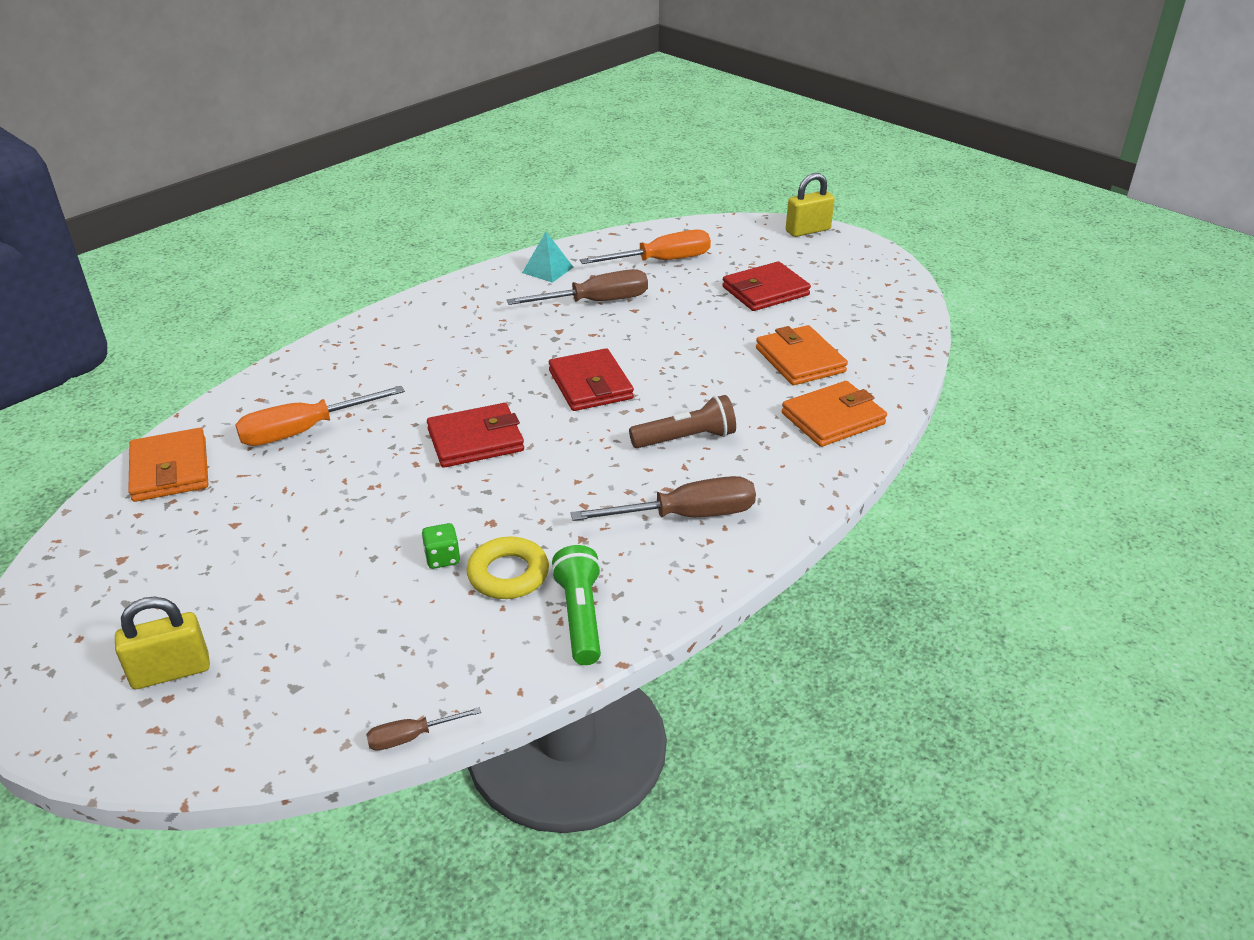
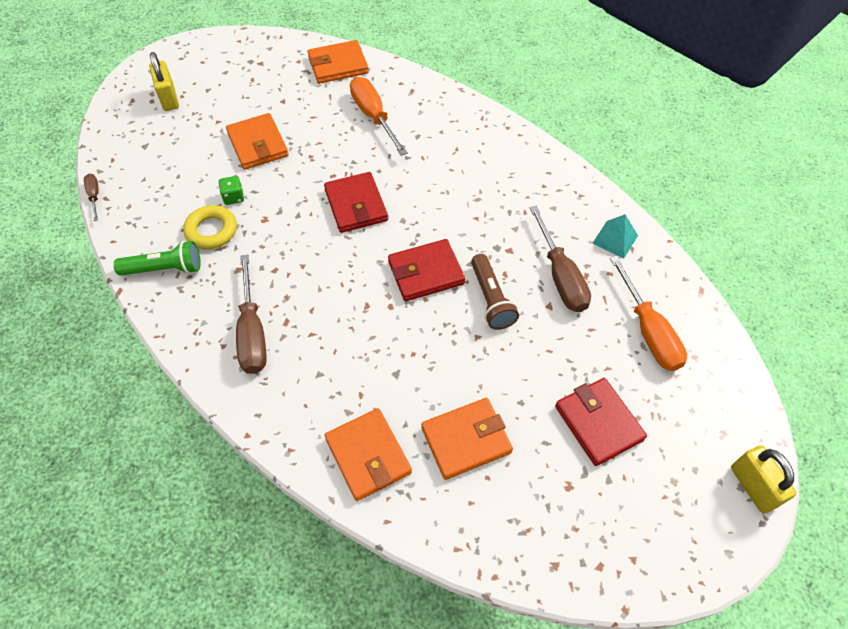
camera: 90 degrees right, 20 degrees up
brown flashlight [629,395,736,448] -> brown flashlight moved to [471,254,519,330]
none -> orange wallet [226,113,289,170]

